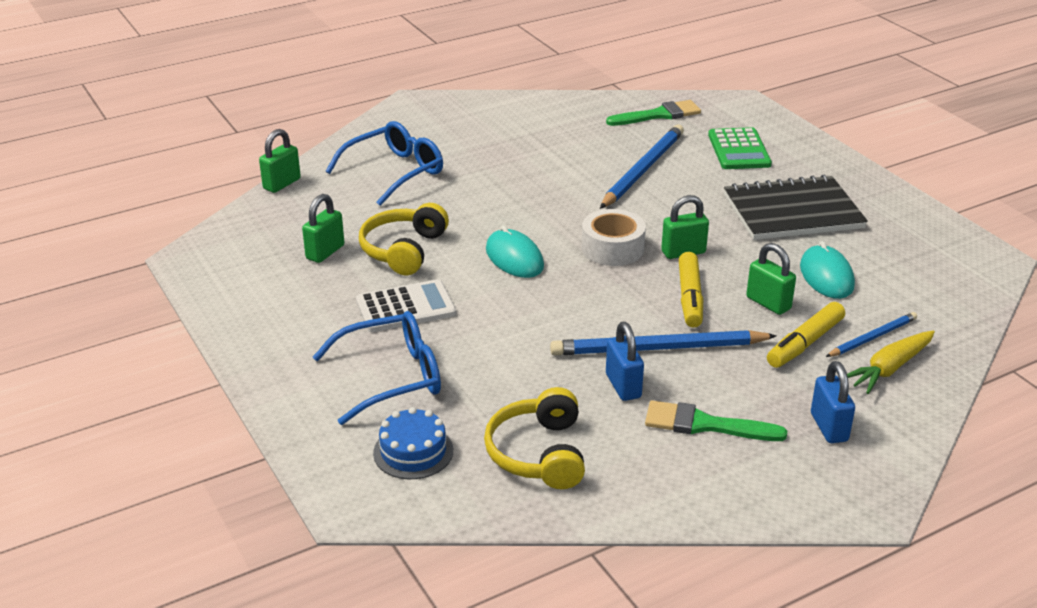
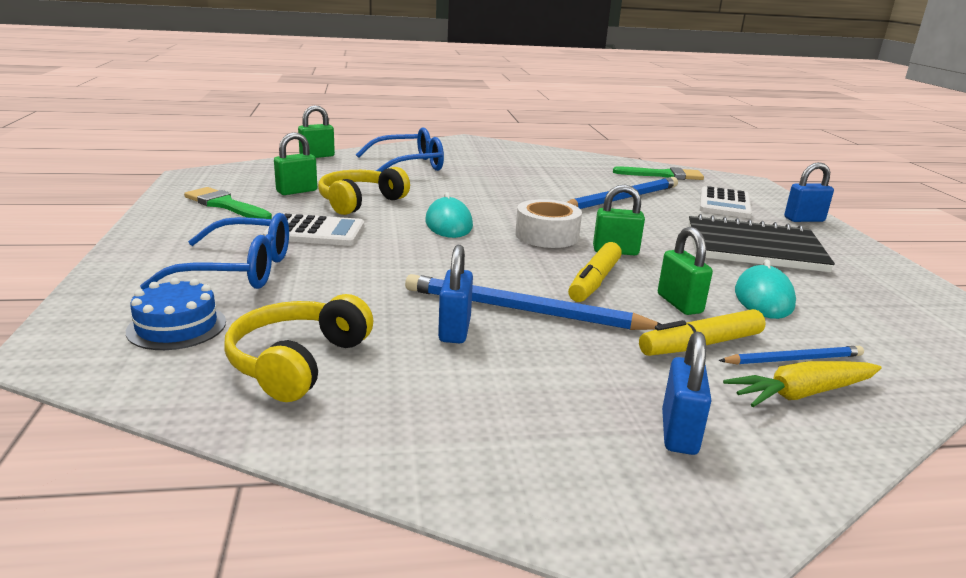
camera: 20 degrees right, 10 degrees down
green brush [645,400,787,441] -> green brush moved to [184,187,272,219]
green calculator [708,127,772,169] -> white calculator [700,186,752,218]
none -> blue padlock [784,162,834,222]

